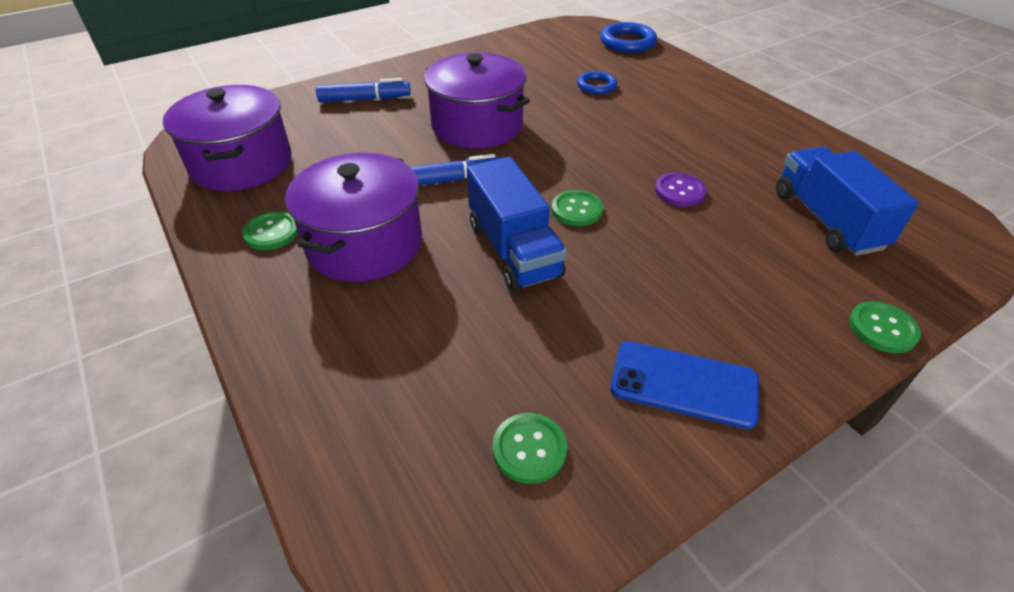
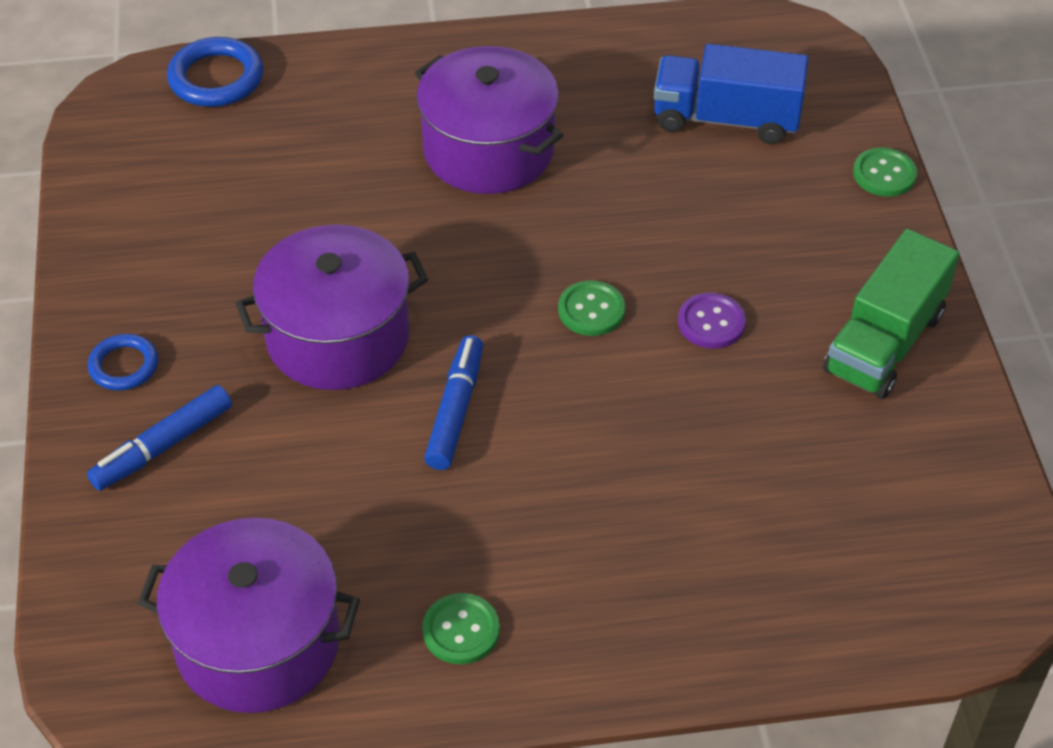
camera: 65 degrees left, 5 degrees up
purple pot [285,153,422,282] -> purple pot moved to [415,46,563,194]
blue marker [316,78,411,102] -> blue marker turned 150 degrees counterclockwise [87,385,232,491]
blue truck [467,157,567,292] -> none
green button [493,413,567,484] -> none
blue ring [577,71,617,94] -> blue ring moved to [88,334,158,391]
blue phone [610,341,759,429] -> green truck [823,229,960,399]
purple button [655,173,707,207] -> purple button moved to [678,293,746,349]

